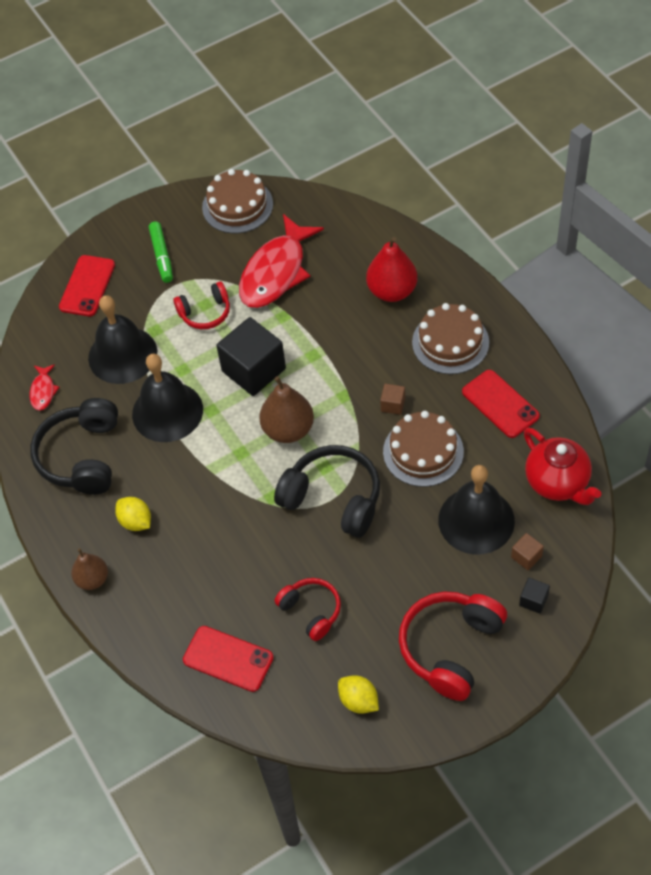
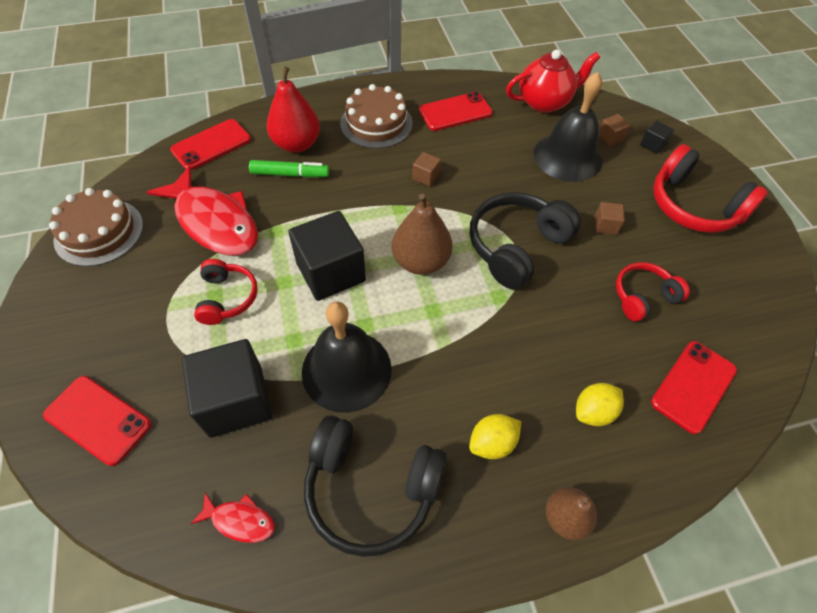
camera: 80 degrees left, 0 degrees up
black bell [88,295,157,384] -> black cube [182,339,272,438]
green marker [149,221,173,283] -> green marker moved to [249,160,329,178]
yellow lemon [338,675,379,714] -> yellow lemon moved to [576,383,624,426]
brown cake [383,411,464,487] -> none
none -> red phone [170,119,251,170]
none -> brown cube [594,202,625,235]

